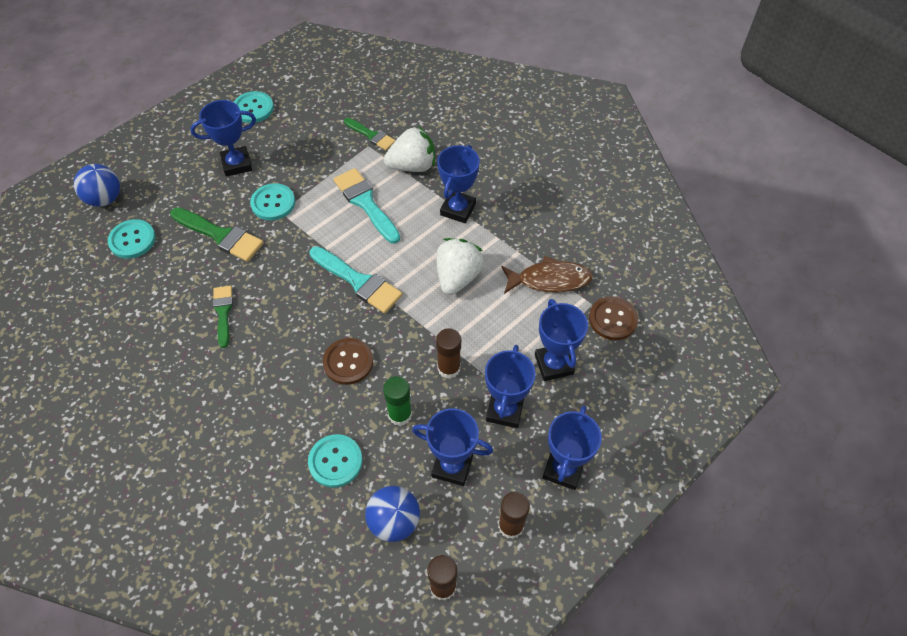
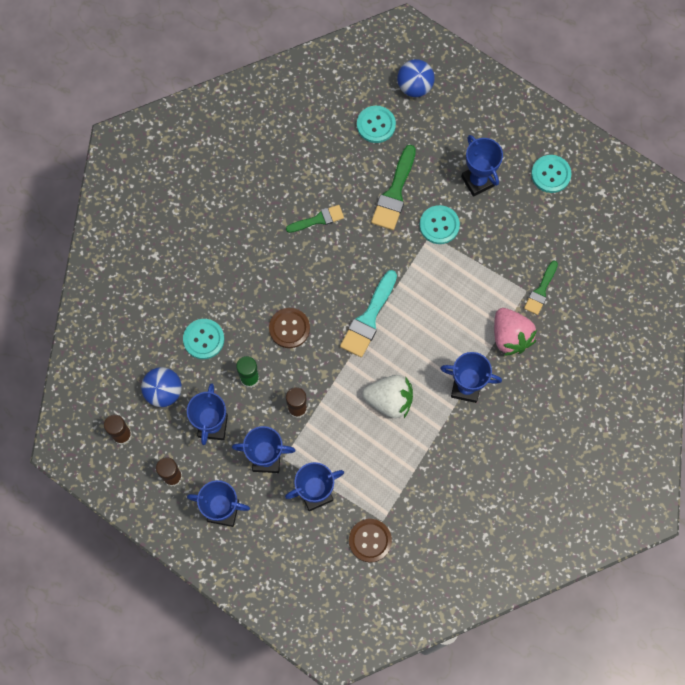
camera: 80 degrees right, 15 degrees up
turquoise brush [333,168,400,244] -> none
white strawberry [384,126,435,172] -> pink strawberry [494,308,537,355]
brown fish [501,256,593,294] -> none

